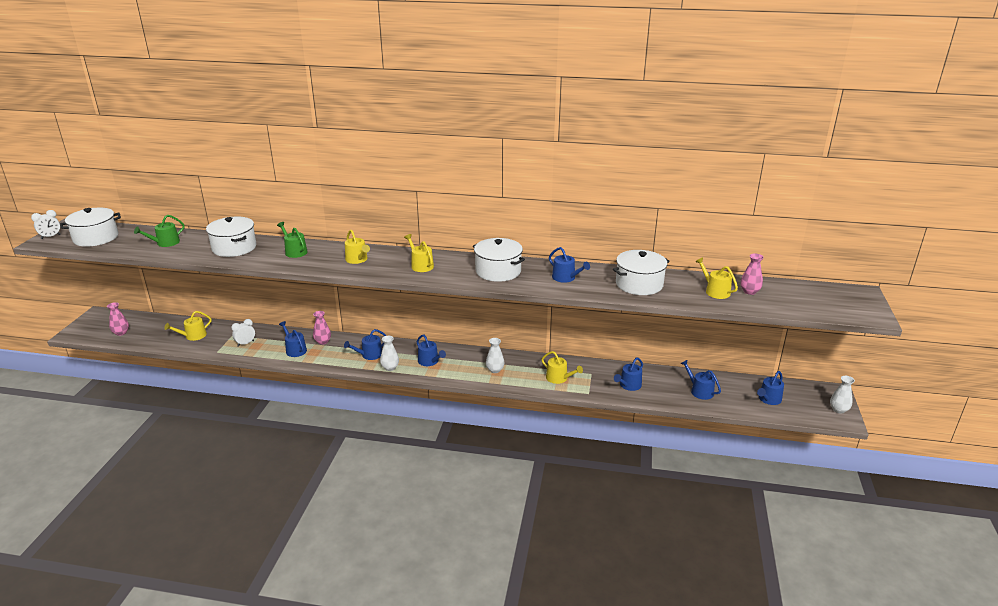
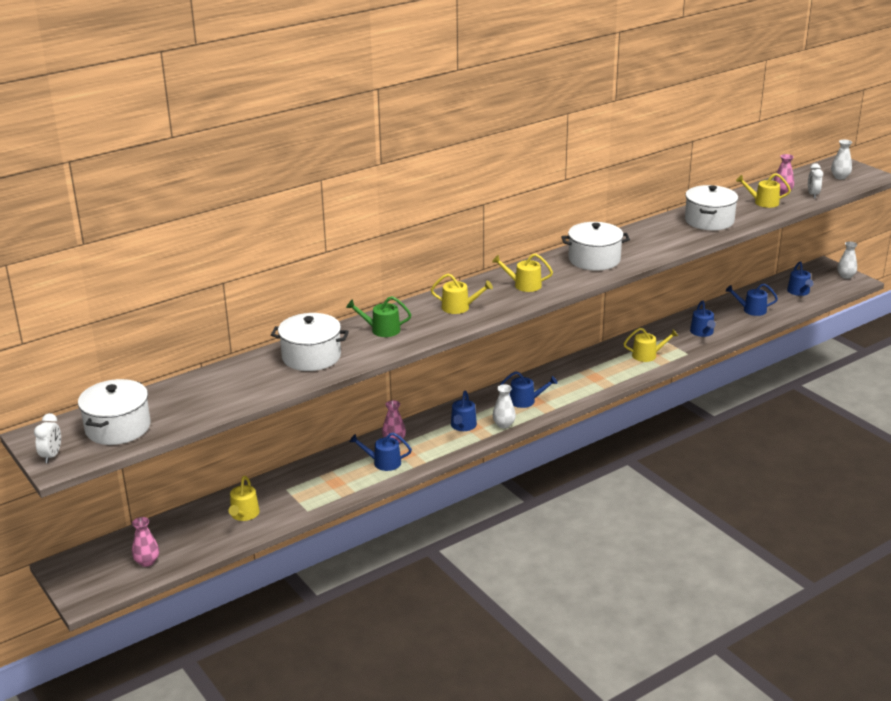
camera: 45 degrees left, 0 degrees up
green watering can [134,215,185,247] -> none
white clock [231,319,255,347] -> white clock moved to [808,163,823,199]
white vase [486,338,504,373] -> white vase moved to [831,140,852,180]
blue watering can [549,247,590,283] -> none

